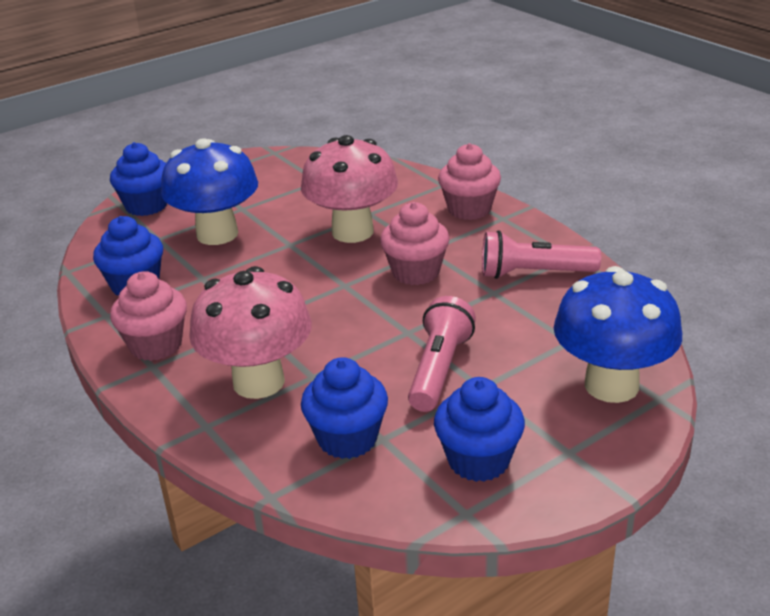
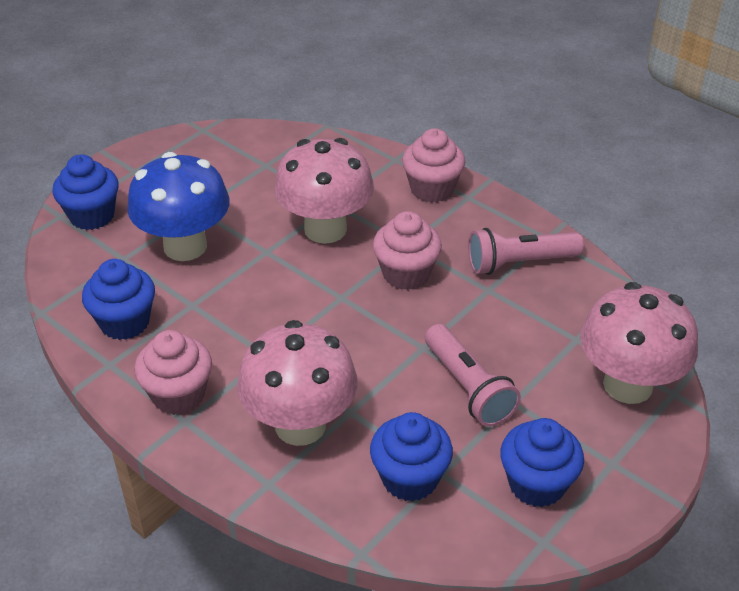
camera: 15 degrees left, 10 degrees up
pink flashlight [408,296,476,412] -> pink flashlight turned 150 degrees clockwise [425,324,521,427]
blue mushroom [554,266,682,403] -> pink mushroom [580,282,698,404]

